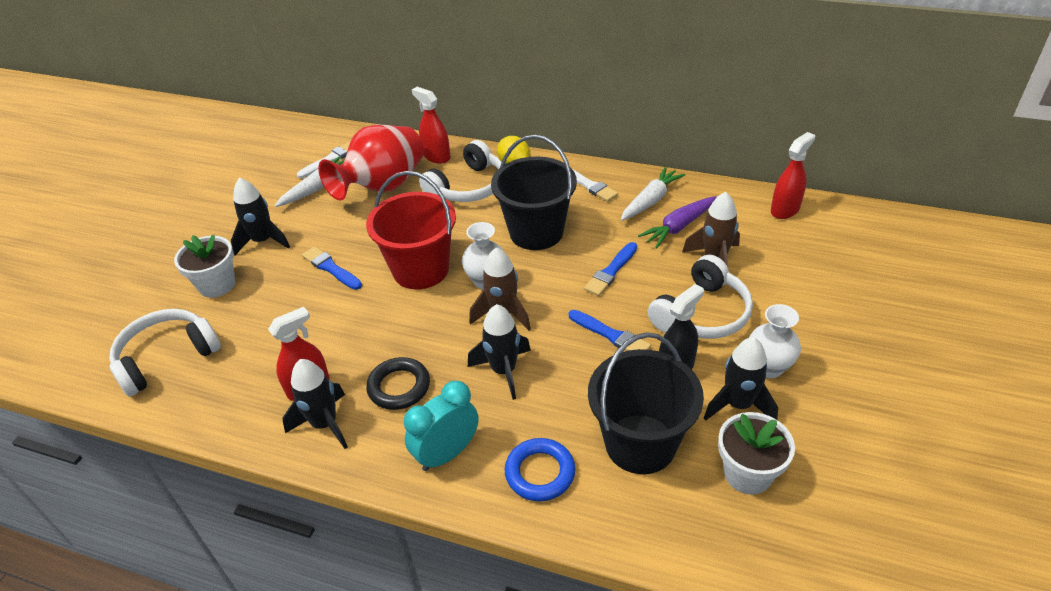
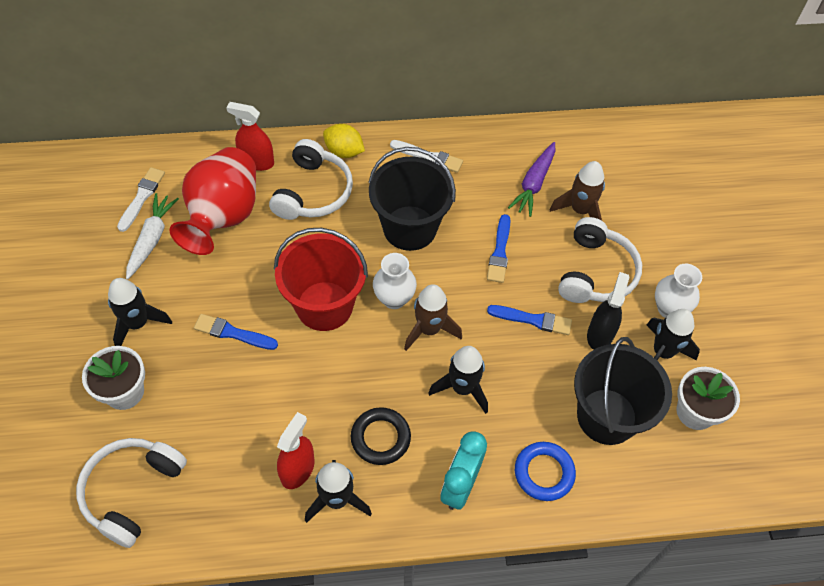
camera: 30 degrees left, 15 degrees up
white carrot [621,166,686,221] -> none
red spray bottle [771,132,815,219] -> none

